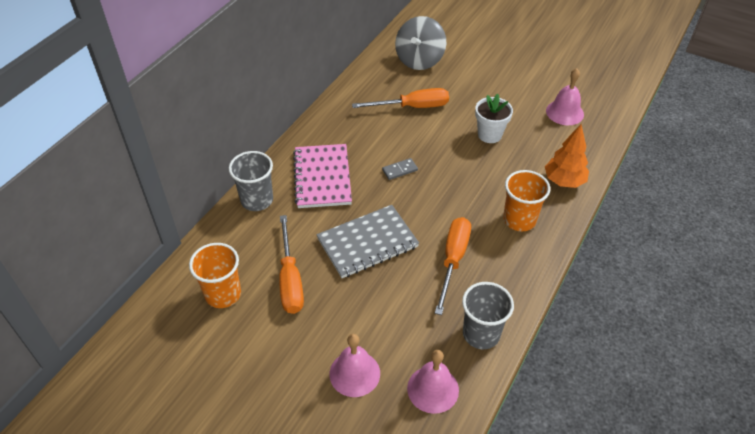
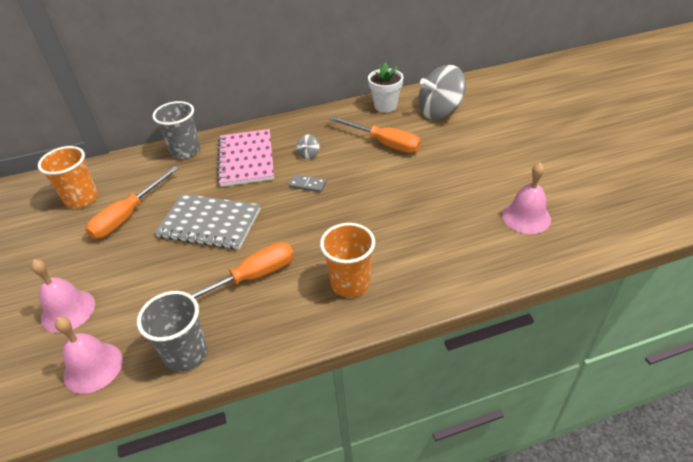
camera: 45 degrees right, 5 degrees down
pink notebook [293,144,352,208] -> pink notebook turned 45 degrees counterclockwise [217,129,274,187]
white flower pot [475,94,513,143] -> white flower pot moved to [368,62,403,112]
orange tree [545,124,589,188] -> none
none -> grey spinning top [296,134,319,159]

